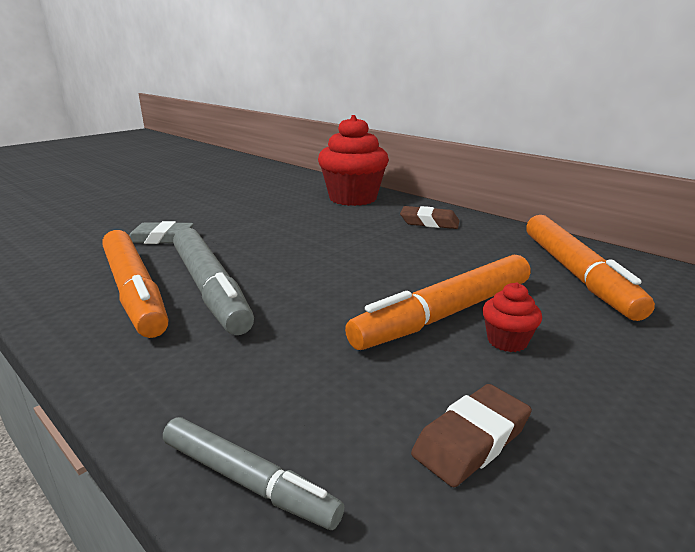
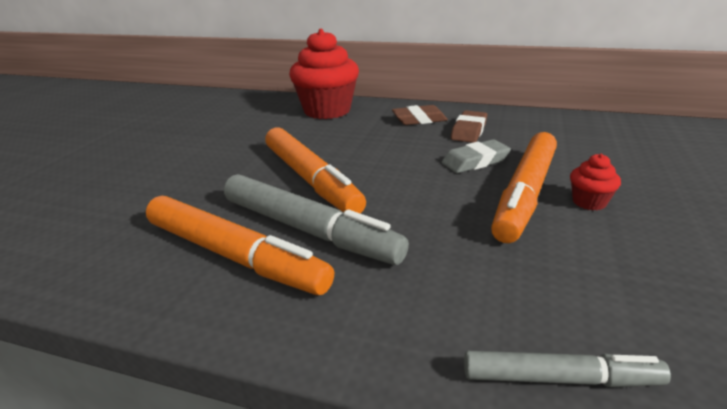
camera: 25 degrees left, 5 degrees up
grey eraser [129,221,194,244] -> grey eraser moved to [442,139,511,173]
brown eraser [411,384,532,487] -> brown eraser moved to [451,110,487,143]
orange marker [526,215,655,321] -> orange marker moved to [265,127,366,214]

